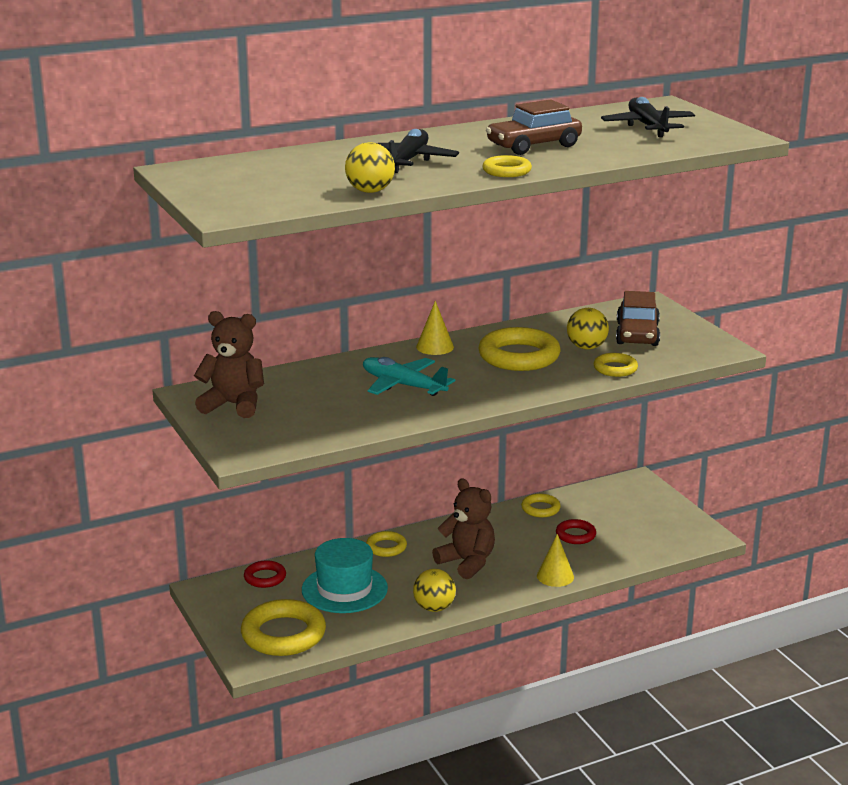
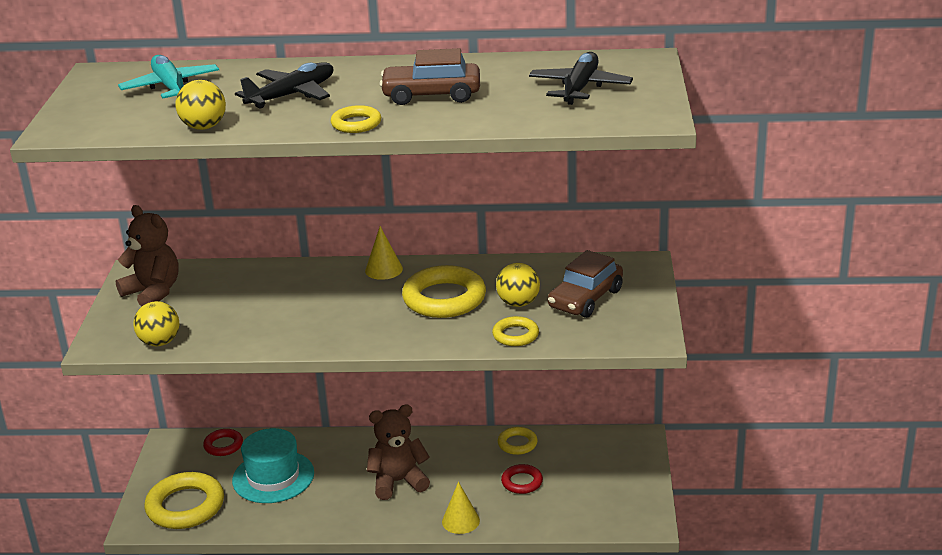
camera: 30 degrees right, 5 degrees up
turquoise plane [363,357,455,396] -> turquoise plane moved to [118,55,219,98]
yellow ring [366,531,407,557] -> none
yellow ball [413,569,456,612] -> yellow ball moved to [133,301,180,346]
brown teddy bear [432,478,495,579] -> brown teddy bear turned 90 degrees counterclockwise [367,404,430,500]

